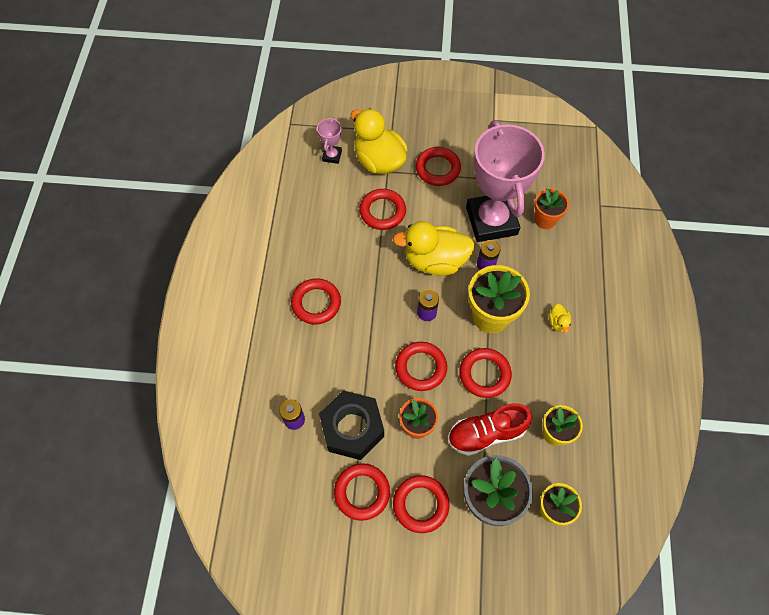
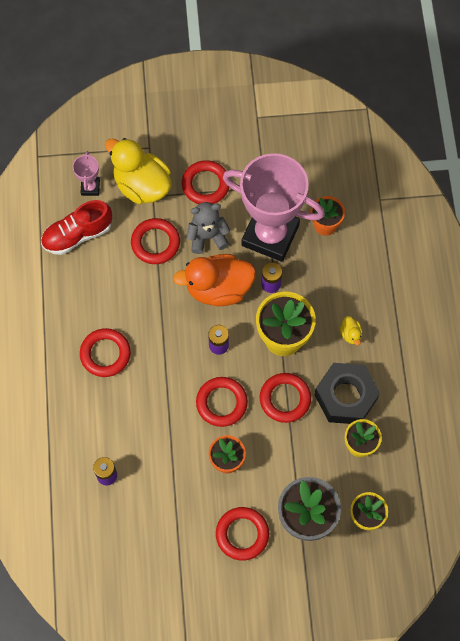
camera: 10 degrees left, 5 degrees up
black nut [319,390,384,460] -> black nut moved to [314,363,380,424]
red ring [334,463,390,521] -> none
yellow duck [393,221,475,276] -> orange duck [173,254,256,306]
red shoe [448,403,532,456] -> red shoe moved to [41,200,112,255]
pink trophy [466,121,545,242] -> pink trophy turned 45 degrees counterclockwise [223,153,325,262]
none -> grey teddy bear [187,202,231,254]

